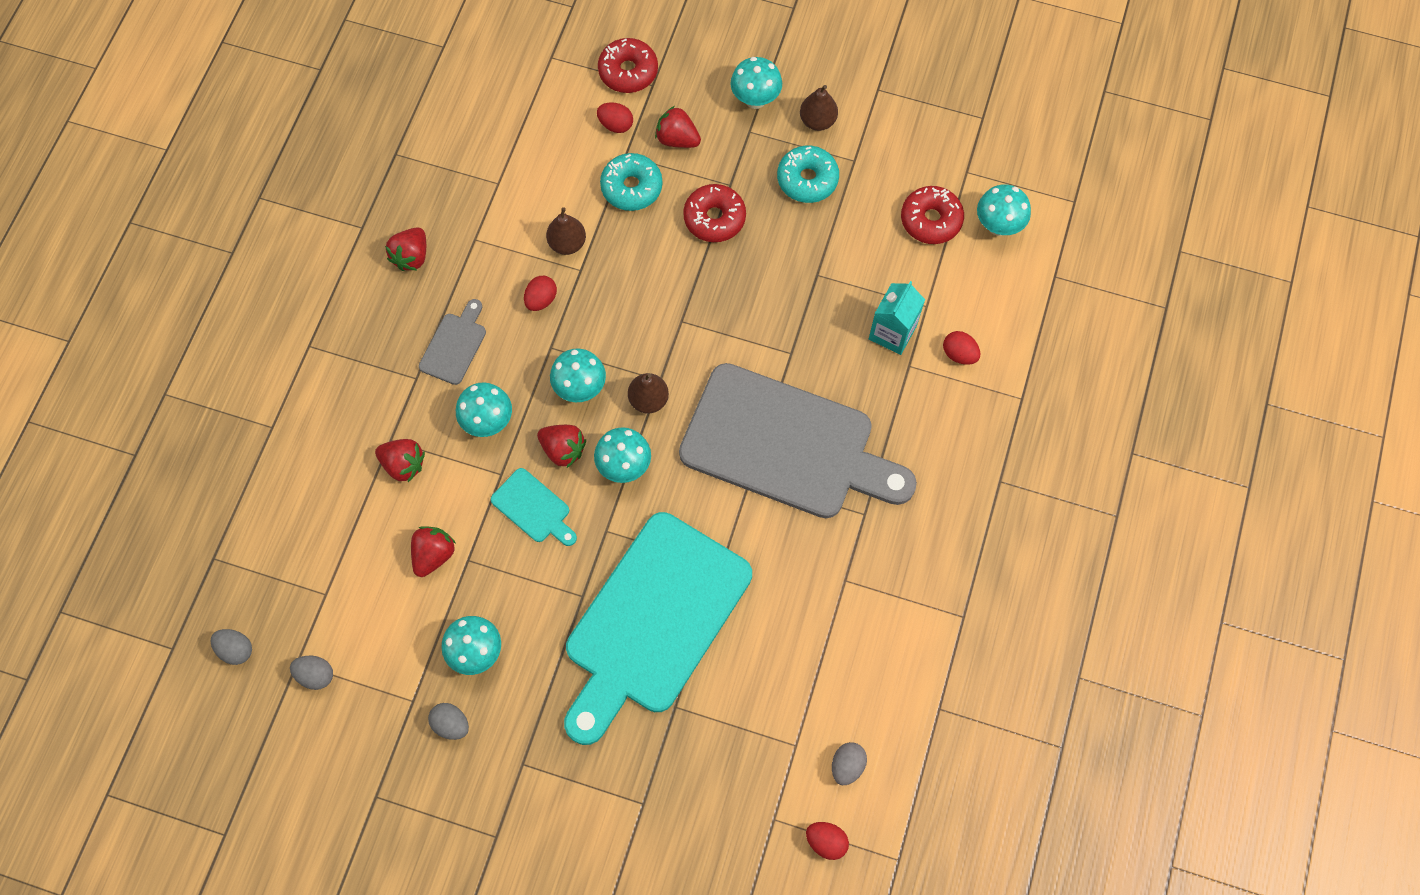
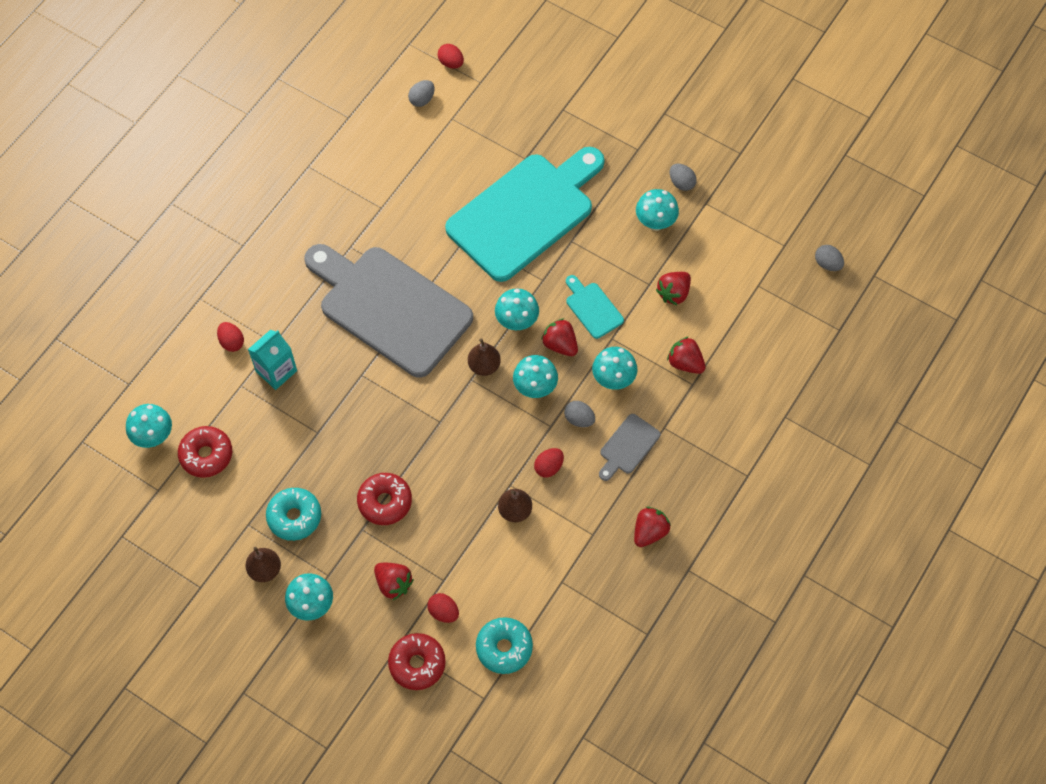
camera: 165 degrees left, 5 degrees down
grey egg [290,656,333,690] -> grey egg moved to [564,401,595,427]
turquoise donut [600,153,662,211] -> turquoise donut moved to [476,617,533,674]

